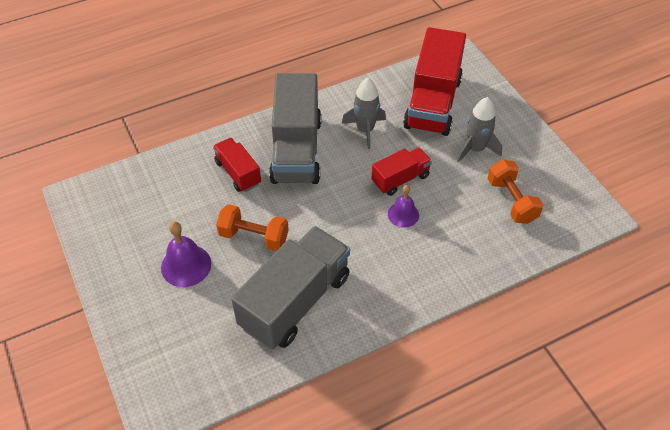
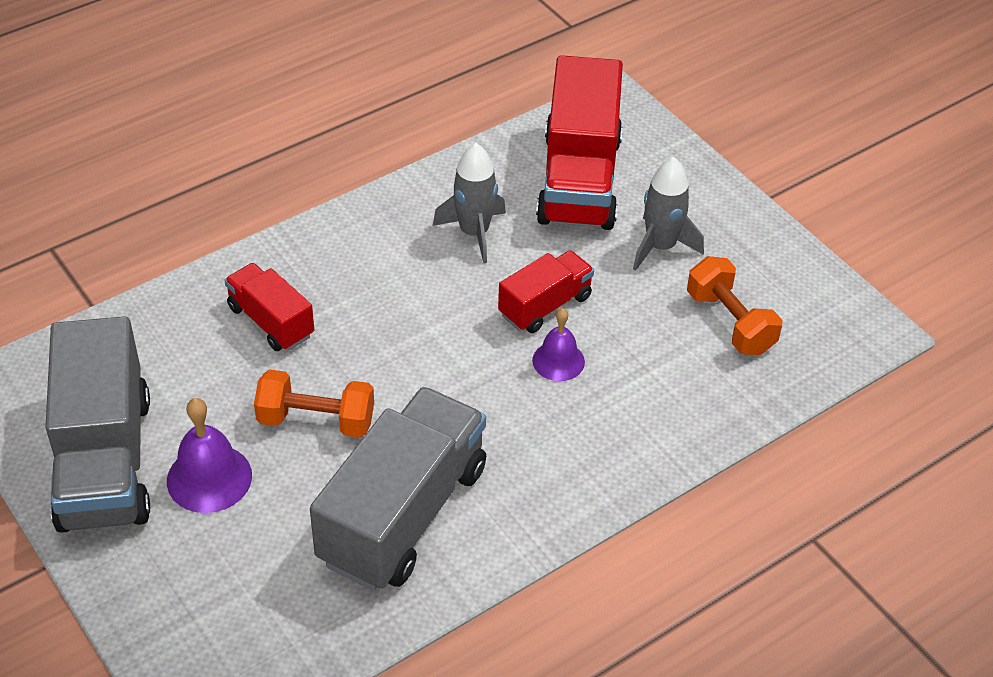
camera: 10 degrees left, 5 degrees down
grey truck [269,73,321,184] -> grey truck moved to [45,316,150,533]

